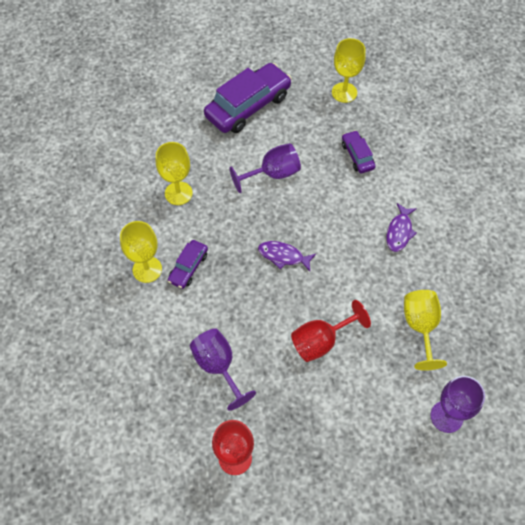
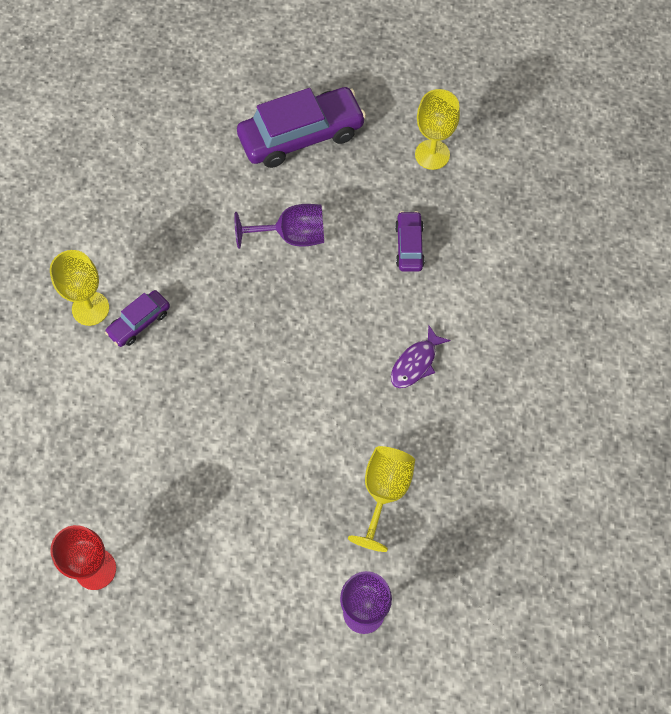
camera: 20 degrees right, 5 degrees up
yellow goblet [156,142,193,205] -> none
purple goblet [190,329,256,411] -> none
purple fish [258,241,316,271] -> none
red goblet [291,300,371,362] -> none

